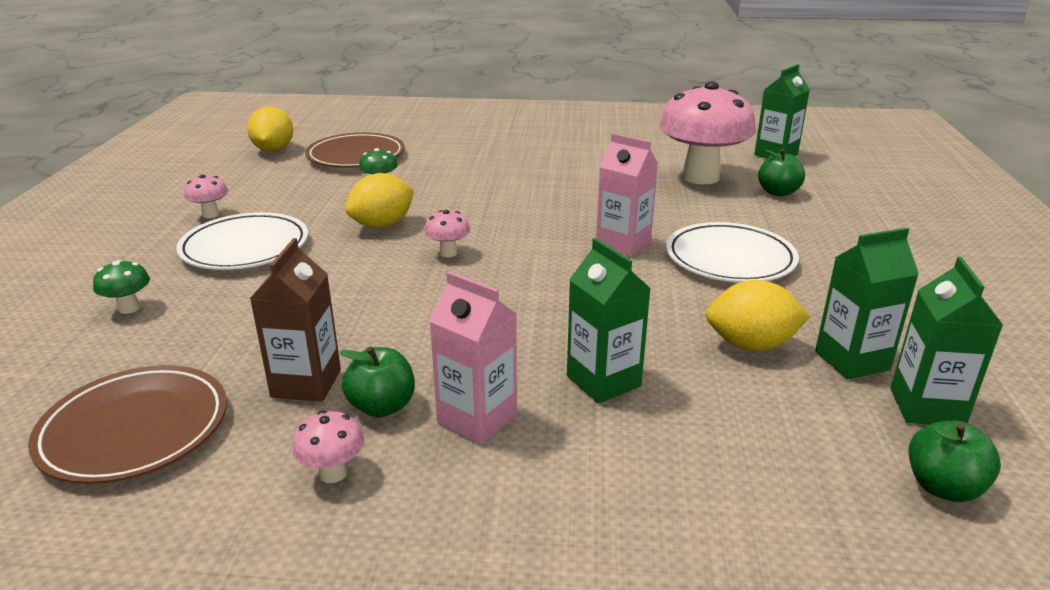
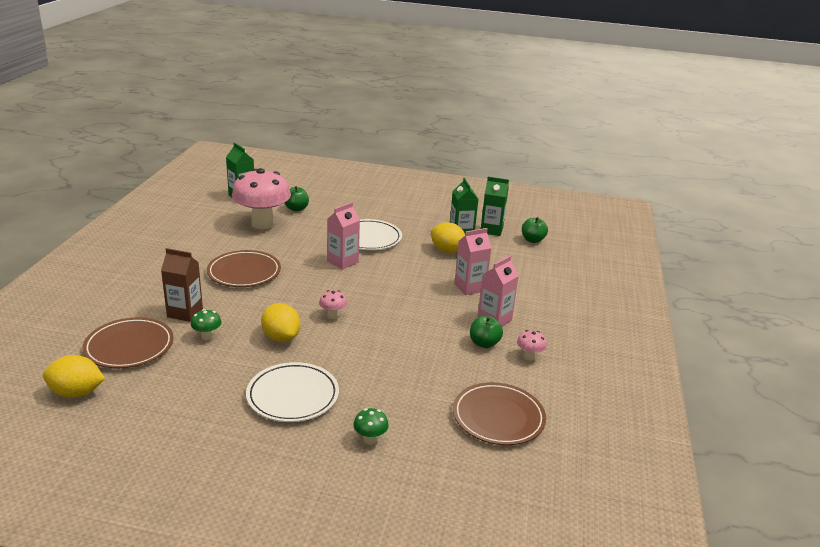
camera: 85 degrees left, 0 degrees up
pink mushroom [184,174,228,218] -> none
brown carton [250,238,341,402] -> brown carton moved to [161,248,203,322]
green carton [567,238,651,404] -> pink carton [454,228,492,295]
yellow lemon [706,280,810,351] -> yellow lemon turned 60 degrees counterclockwise [430,222,465,253]
none -> brown plate [207,250,281,287]

